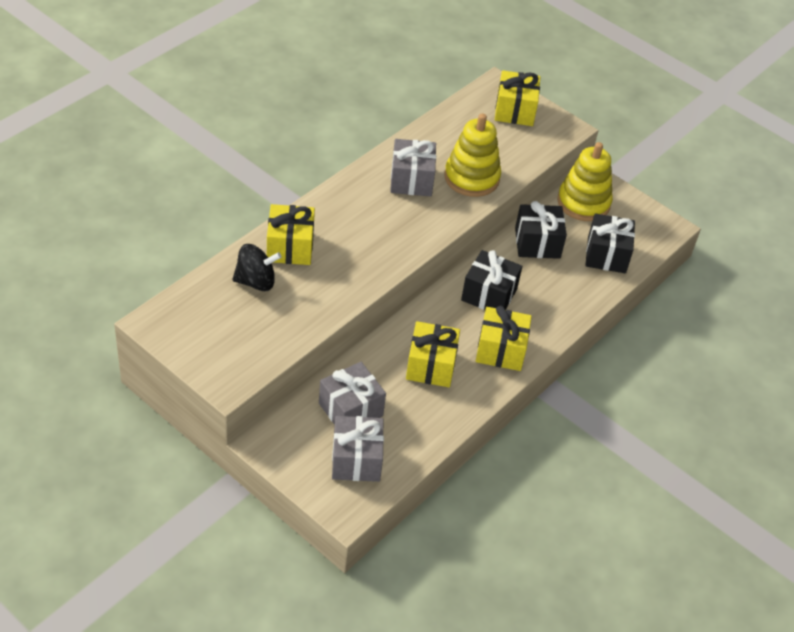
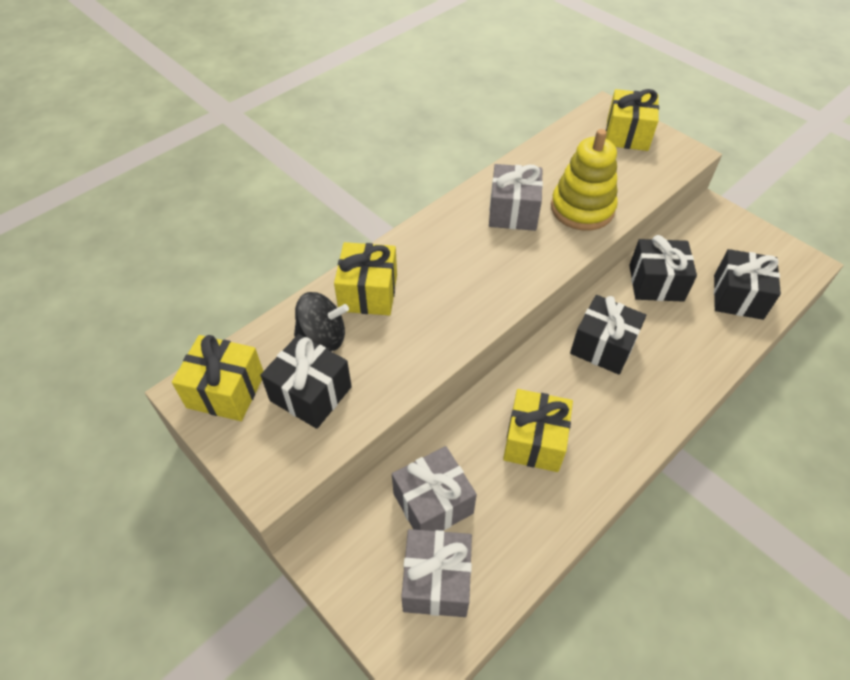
camera: 10 degrees right, 5 degrees up
yellow gift [476,306,532,371] -> yellow gift moved to [172,335,263,421]
yellow stacking toy [557,142,613,221] -> none
none -> black gift [260,334,352,429]

